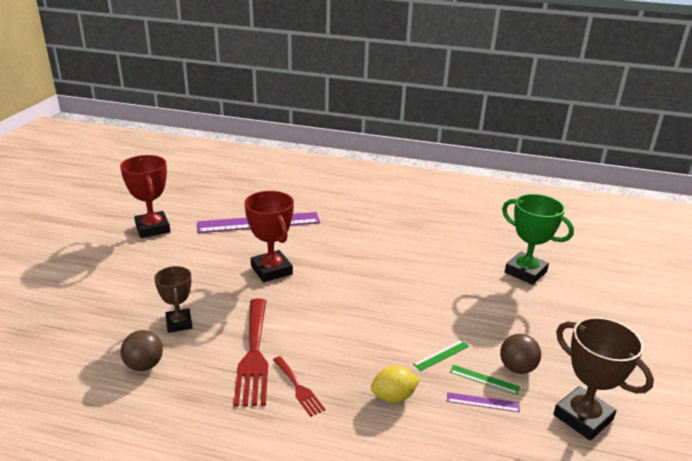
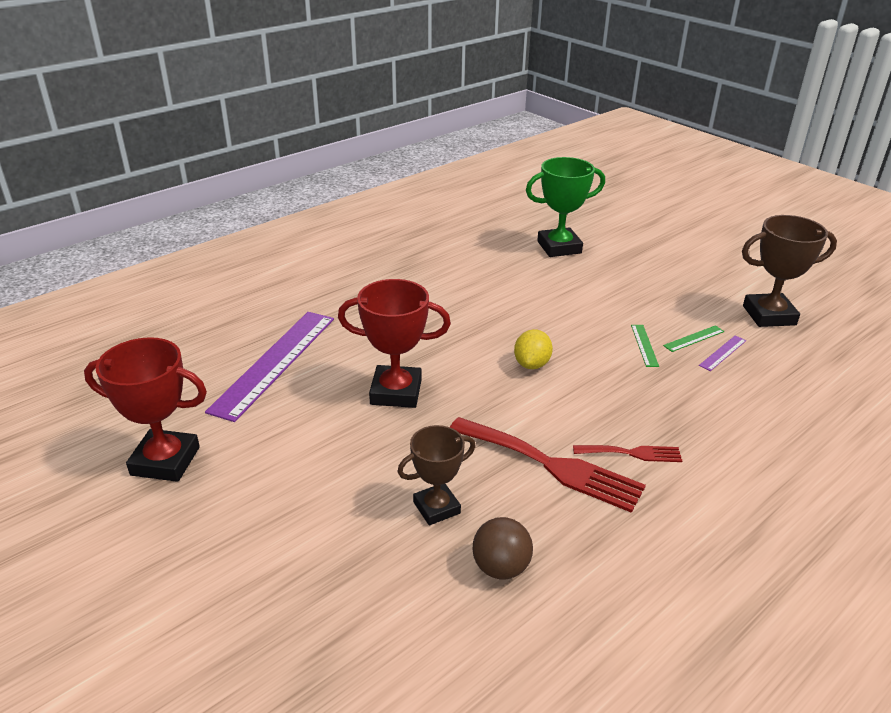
camera: 55 degrees left, 5 degrees up
brown trophy [154,266,192,333] -> brown trophy turned 45 degrees counterclockwise [397,425,476,525]
yellow lemon [371,366,420,403] -> yellow lemon moved to [514,329,553,369]
brown ball [500,334,541,374] -> none

